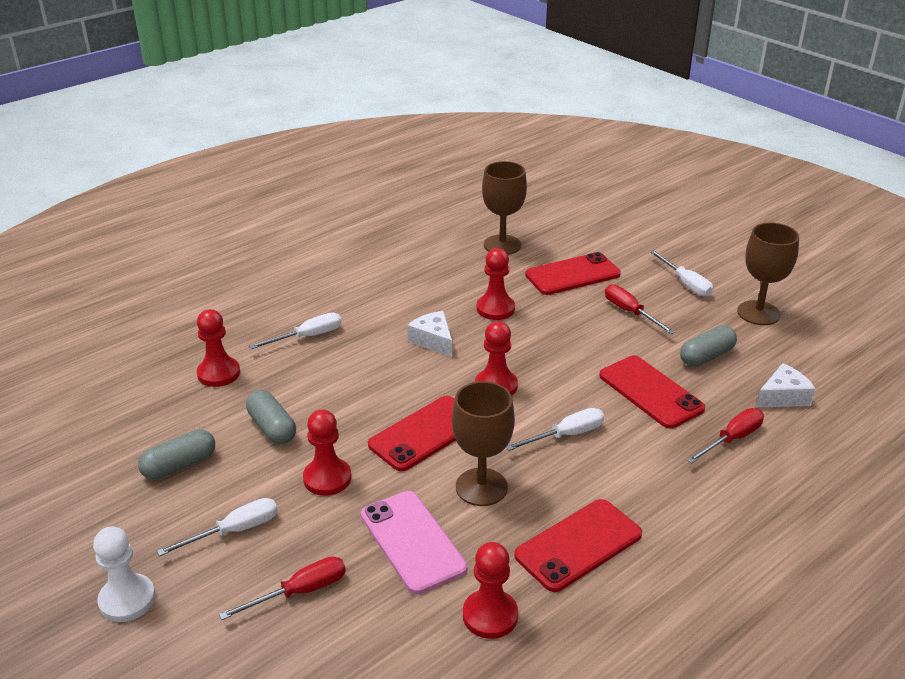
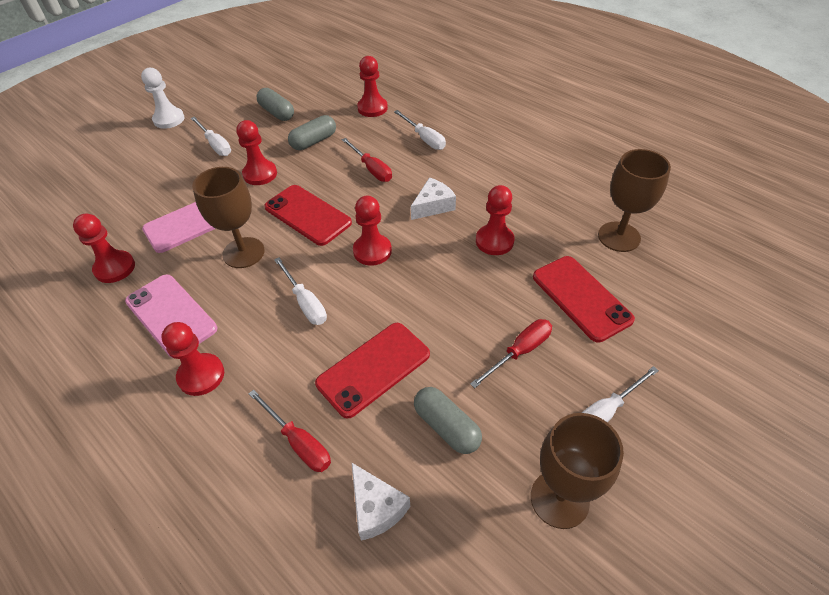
camera: 85 degrees right, 15 degrees up
red screwdriver [219,556,346,620] -> red screwdriver moved to [342,138,392,182]
red phone [514,499,642,592] -> pink phone [125,274,217,358]
none -> red pawn [161,322,224,396]

